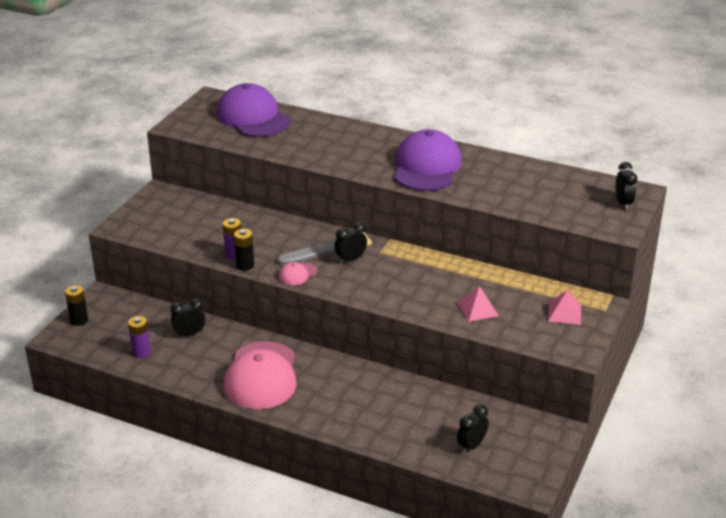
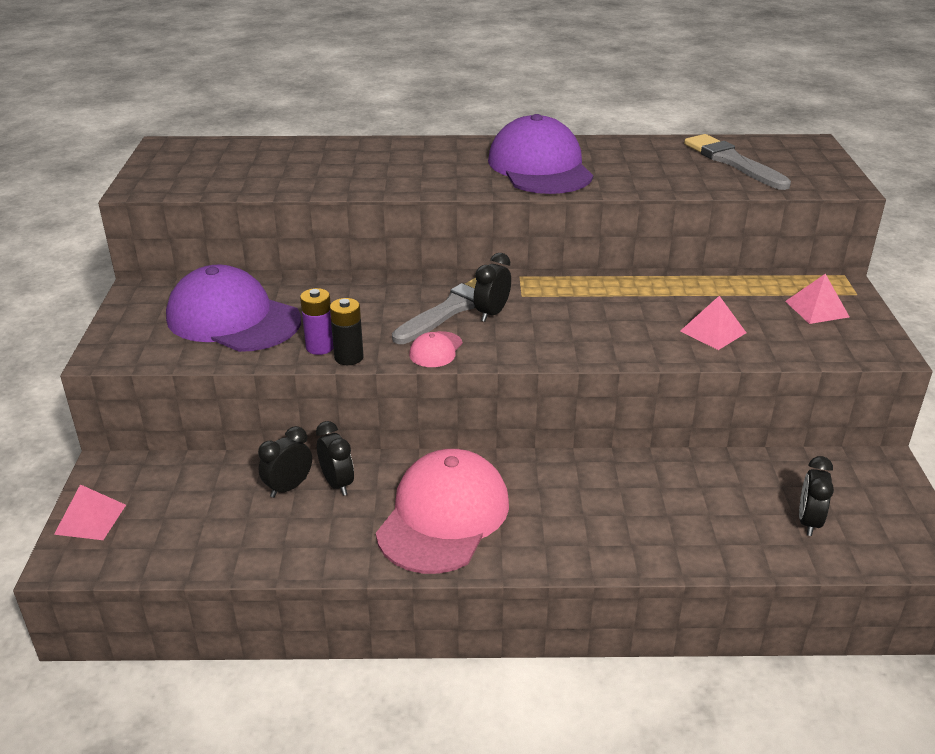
camera: 25 degrees left, 0 degrees up
black battery [65,285,88,326] -> pink pyramid [54,484,126,540]
purple battery [128,316,151,358] -> none
purple cap [216,83,290,137] -> purple cap moved to [166,264,301,352]
pink cap [224,341,297,409] -> pink cap turned 135 degrees counterclockwise [376,449,509,574]
black clock [616,162,637,210] -> black clock moved to [316,421,354,496]
none -> grey brush [684,134,791,190]

